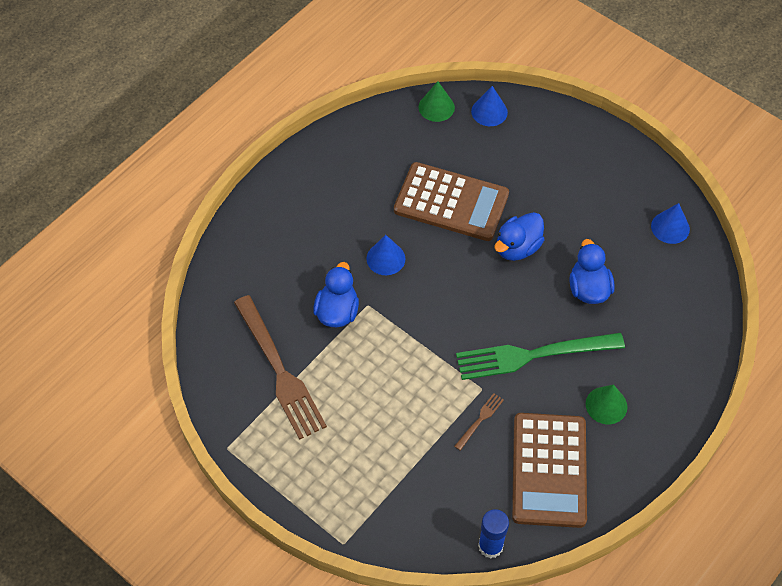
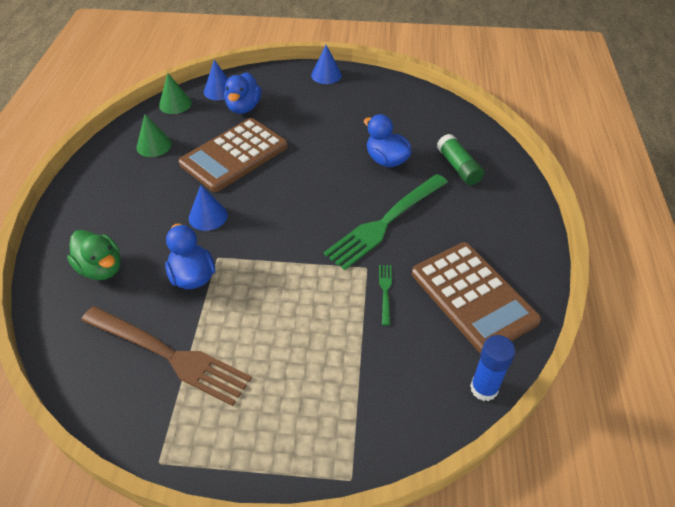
camera: 35 degrees left, 10 degrees down
brown calculator [394,162,509,241] -> brown calculator turned 150 degrees clockwise [179,118,288,192]
brown fork [454,393,504,451] -> green fork [379,265,392,325]
blue duck [494,212,544,261] -> blue duck moved to [224,72,262,114]
green cone [586,384,627,424] -> green cone moved to [137,114,172,157]
blue cone [651,203,690,244] -> blue cone moved to [311,45,342,84]
none -> green duck [67,230,121,280]
none -> green glue stick [437,134,484,185]

